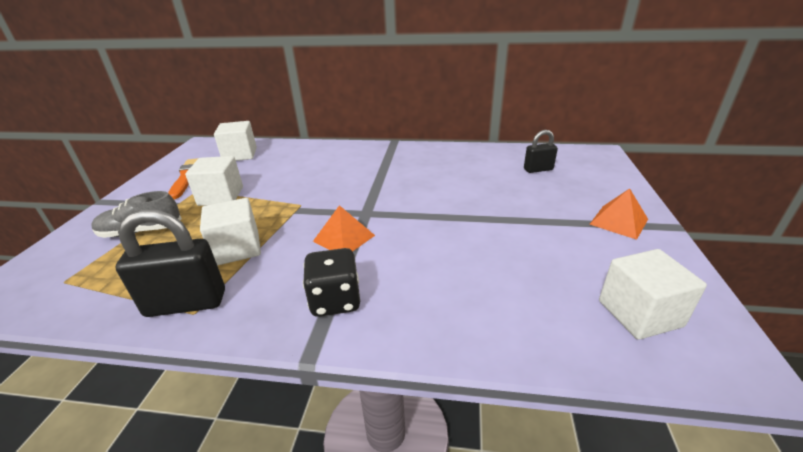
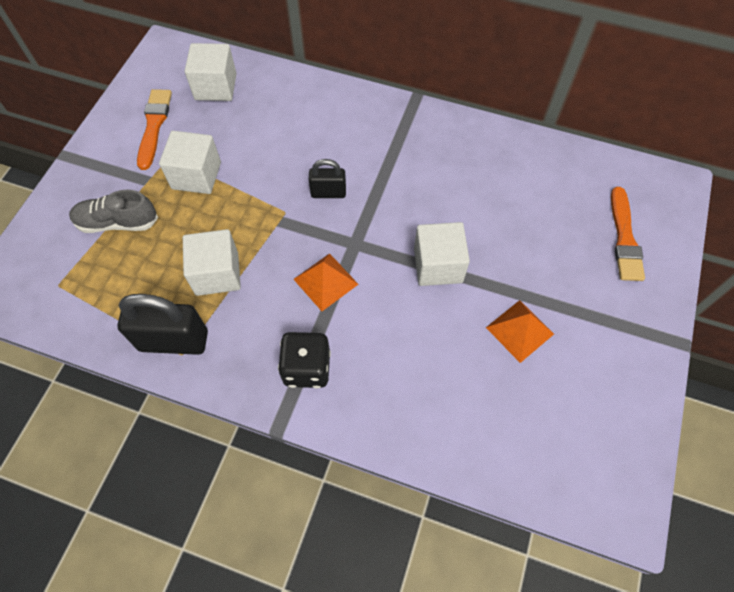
camera: 10 degrees right, 30 degrees up
black padlock [524,130,558,173] -> black padlock moved to [309,159,346,198]
orange pyramid [589,188,648,240] -> orange pyramid moved to [486,300,554,363]
white cube [599,249,707,340] -> white cube moved to [414,222,470,286]
none -> orange brush [611,187,645,281]

